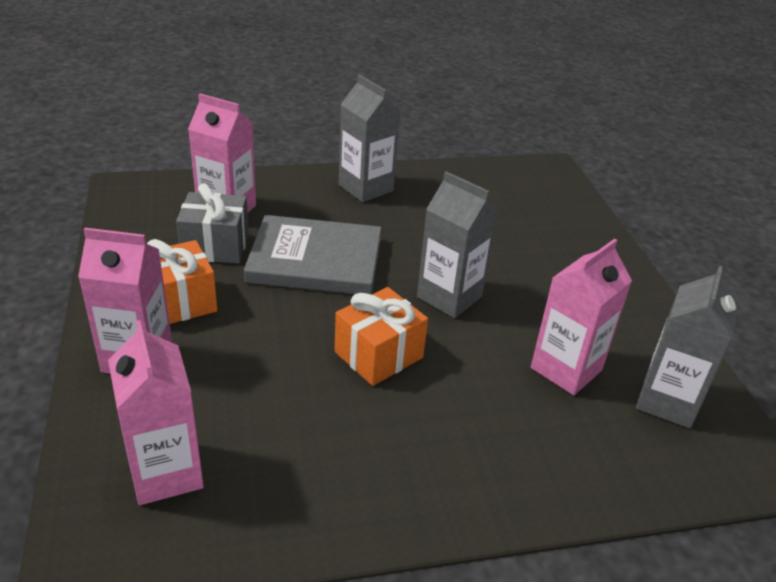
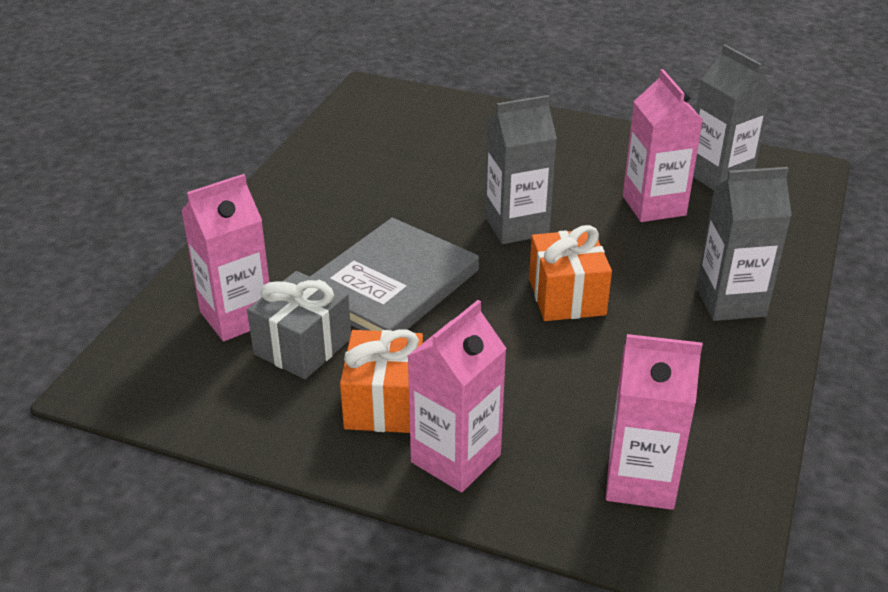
camera: 55 degrees left, 0 degrees up
grey carton [339,74,400,202] -> grey carton moved to [696,167,792,321]

